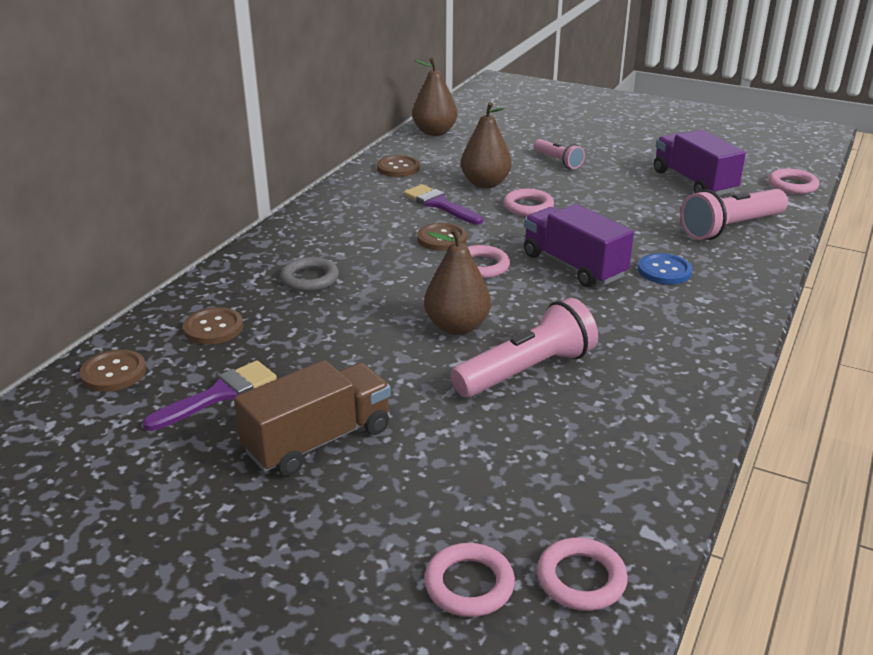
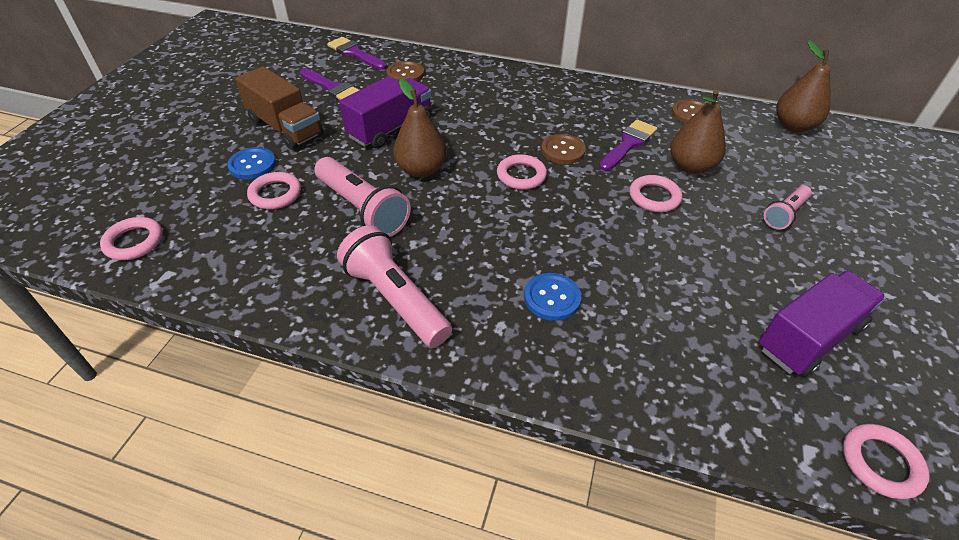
camera: 80 degrees right, 15 degrees up
brown button [80,349,146,392] -> purple brush [327,37,387,70]
grey ring [280,257,339,292] -> none
pink ring [424,543,515,617] -> pink ring moved to [247,172,301,209]
purple truck [524,204,634,287] -> purple truck moved to [339,76,432,148]
pink flashlight [680,189,788,240] -> pink flashlight moved to [337,225,452,348]
none -> blue button [227,147,276,180]

